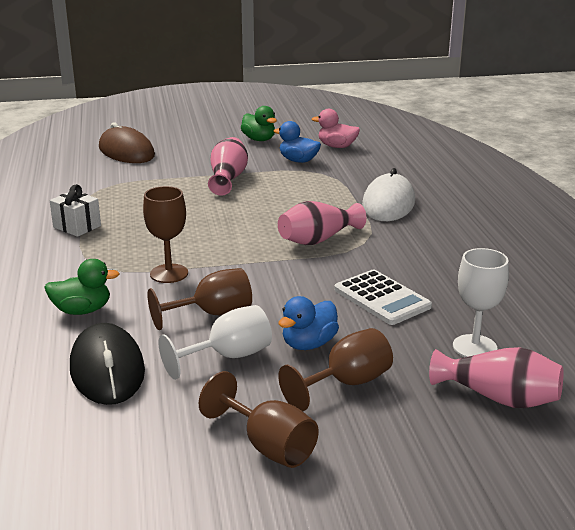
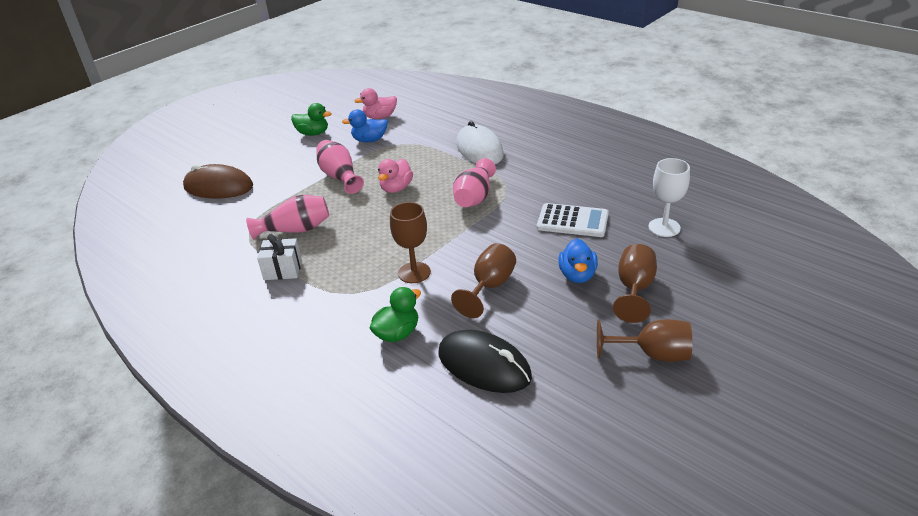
camera: 35 degrees left, 10 degrees up
white goblet [159,305,272,380] -> none
pink vase [429,347,563,408] -> pink vase moved to [246,195,329,240]
none -> pink duck [378,159,413,193]

